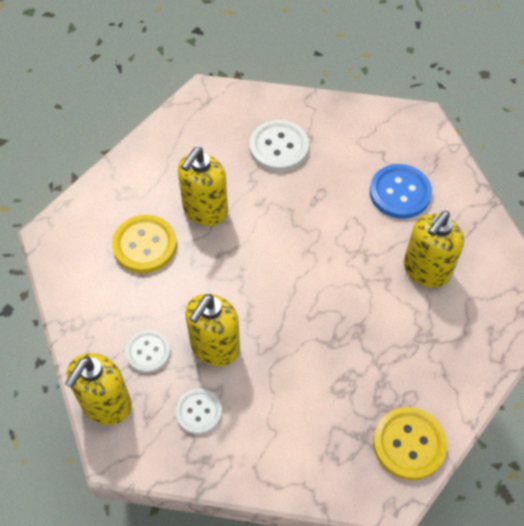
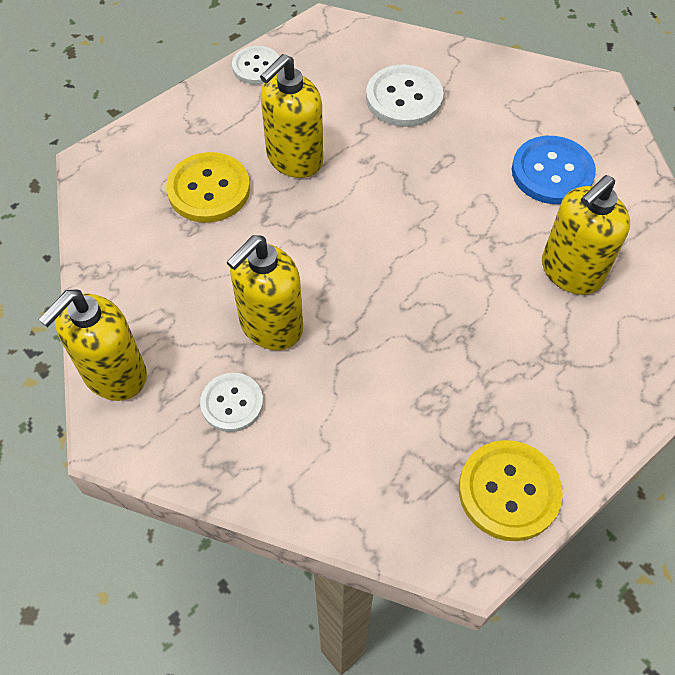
camera: 10 degrees right, 0 degrees up
white button [125,330,171,373] -> white button moved to [232,46,280,84]

